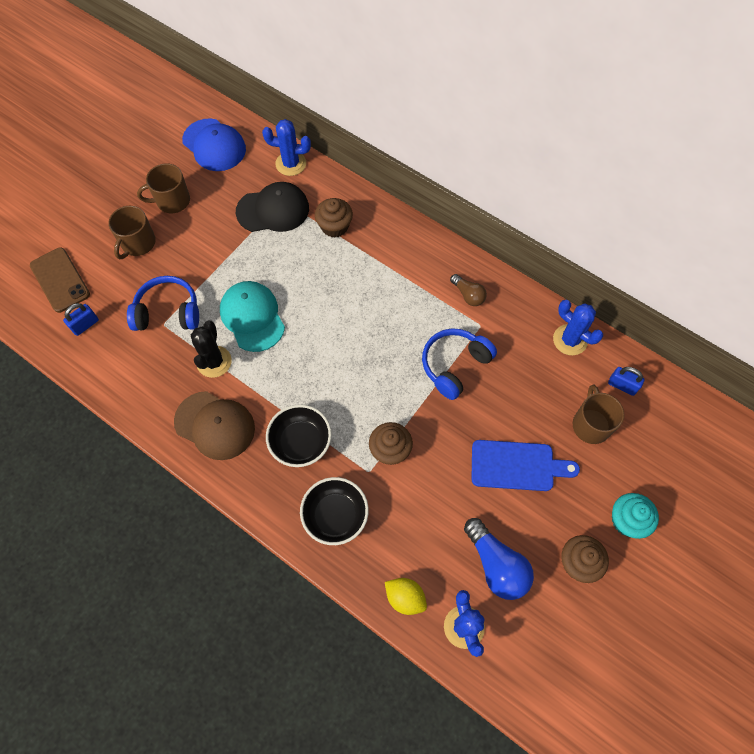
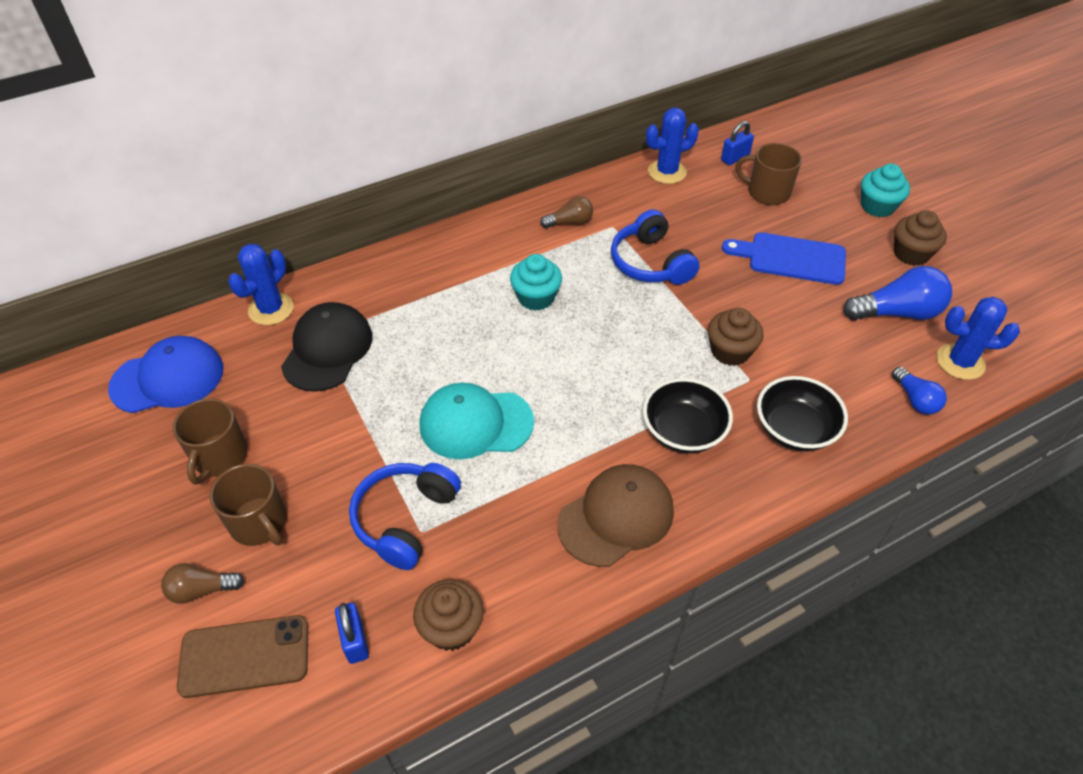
camera: 65 degrees left, 15 degrees down
black cactus [191,321,232,378] -> none
brown cupcake [315,198,353,238] -> brown cupcake moved to [413,579,484,651]
yellow lemon [385,578,427,615] -> blue light bulb [892,367,947,415]
blue cutting board [472,440,580,491] -> blue cutting board turned 105 degrees counterclockwise [722,232,846,285]
none -> brown light bulb [161,563,244,604]
none -> turquoise cupcake [510,254,562,311]

